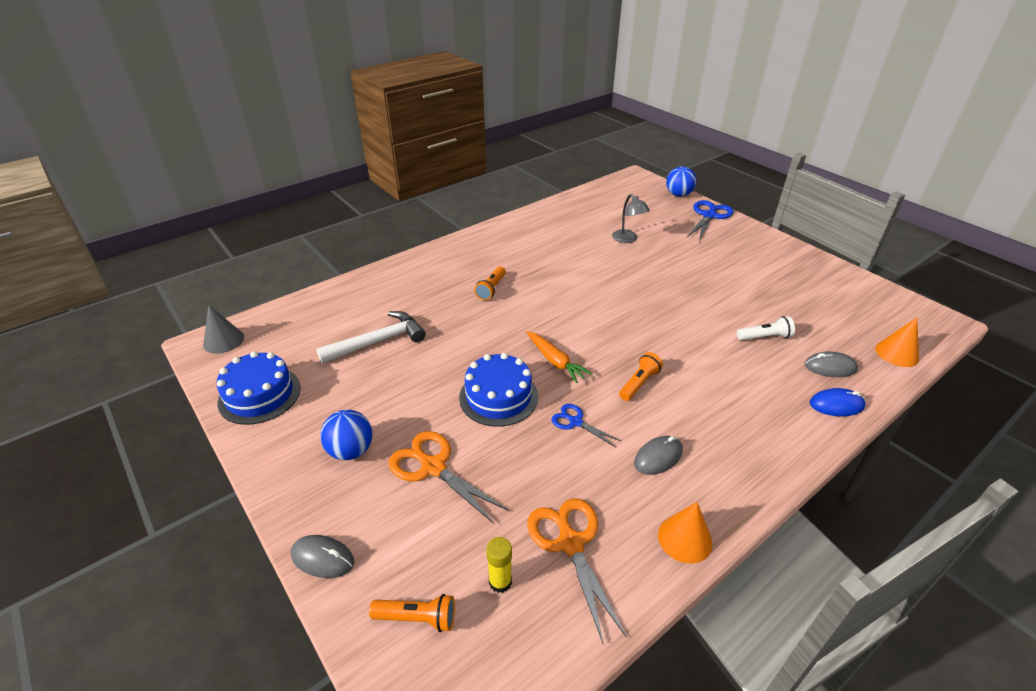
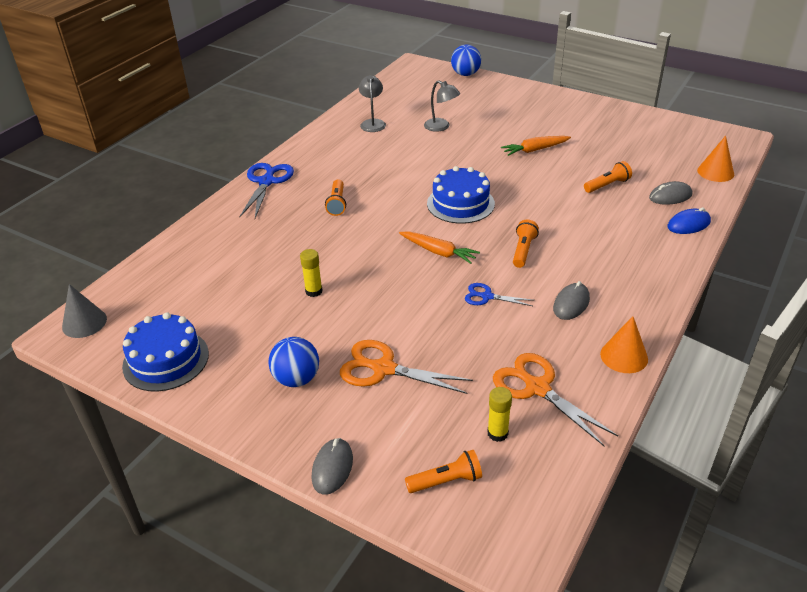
camera: 20 degrees left, 0 degrees up
grey mouse [291,535,354,578] -> grey mouse turned 75 degrees counterclockwise [311,438,353,495]
white hammer [316,311,426,364] -> none
blue cake [459,353,538,427] -> blue cake moved to [427,166,495,224]
blue scissors [687,200,733,241] -> blue scissors moved to [239,163,294,218]
white flashlight [737,316,795,340] -> orange flashlight [584,161,632,193]
none -> yellow glue stick [300,249,323,297]
none -> grey lamp [359,75,386,132]
none -> orange carrot [501,136,571,156]

